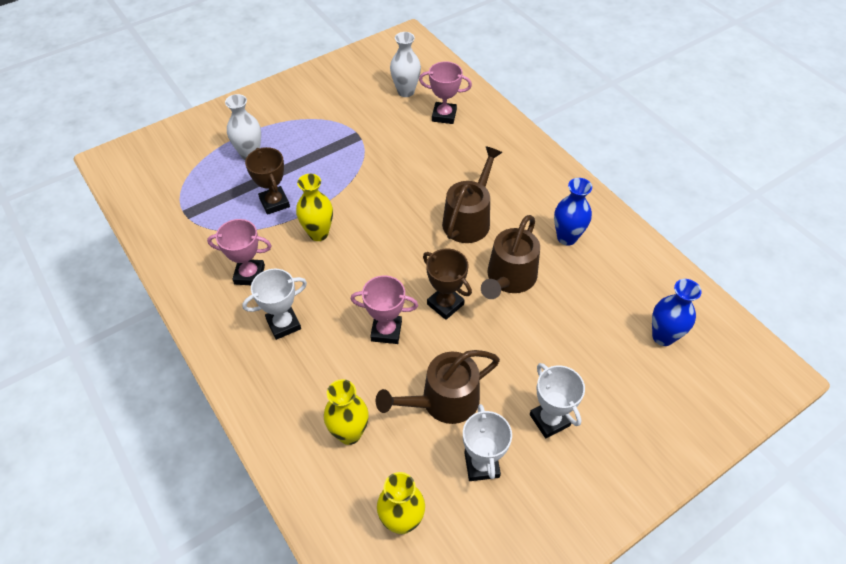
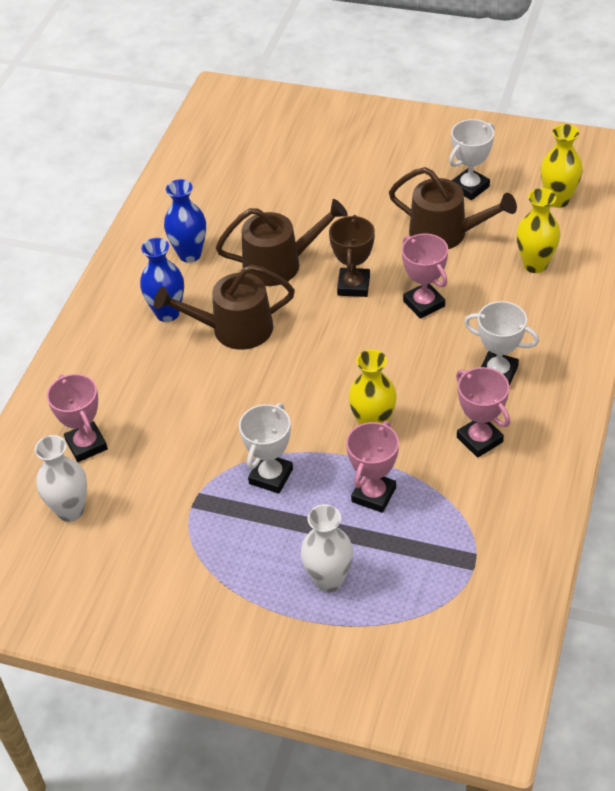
camera: 125 degrees left, 5 degrees down
brown trophy [245,147,290,215] -> pink trophy [346,421,399,513]
white trophy [530,363,585,438] -> white trophy moved to [239,403,293,494]
blue vase [652,279,702,346] -> blue vase moved to [140,238,184,322]

